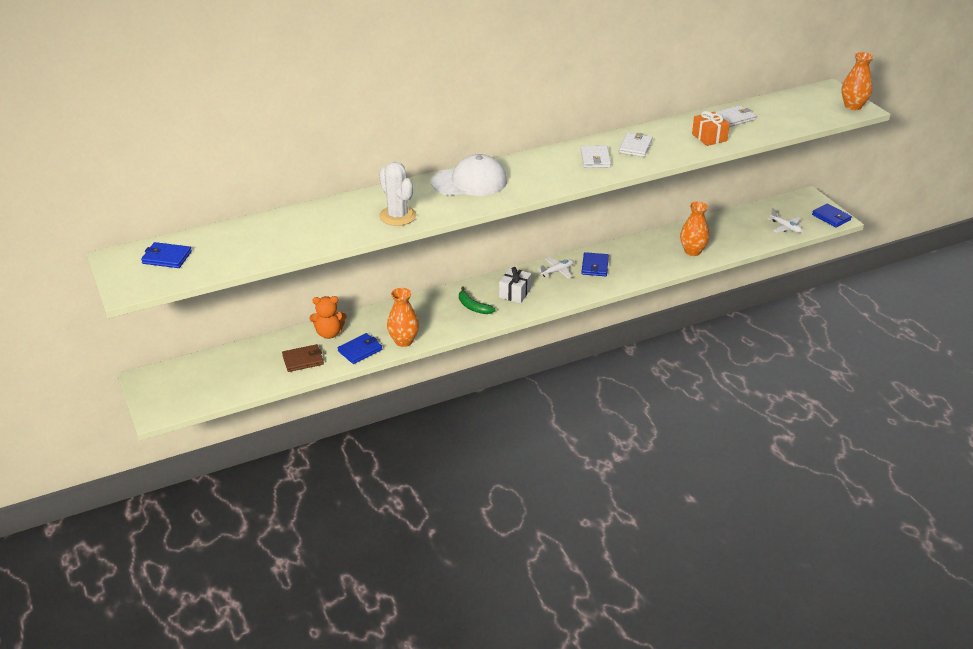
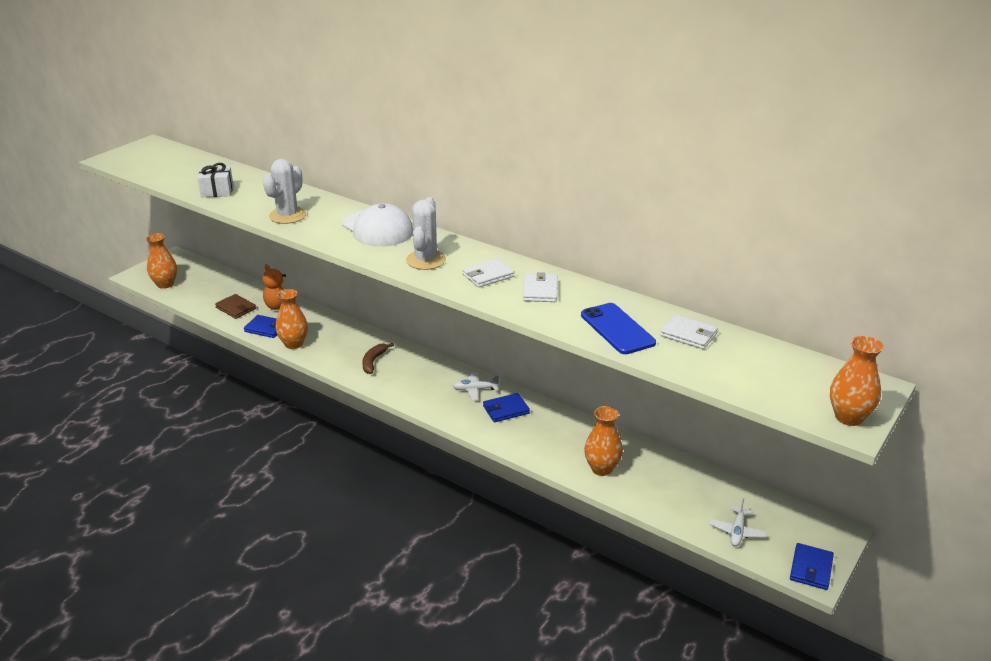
camera: 60 degrees right, 5 degrees down
blue wallet [141,242,192,268] -> none
green banana [459,287,496,314] -> brown banana [362,343,394,374]
white gift [499,267,532,303] -> white gift moved to [197,163,234,197]
white plane [538,257,574,279] -> white plane turned 150 degrees clockwise [453,372,499,400]
white wallet [619,133,653,157] -> white wallet turned 75 degrees counterclockwise [523,272,558,302]
orange gift [692,111,730,146] -> blue phone [581,303,656,354]
none -> orange vase [146,233,177,289]
none -> white cactus [406,197,446,270]

